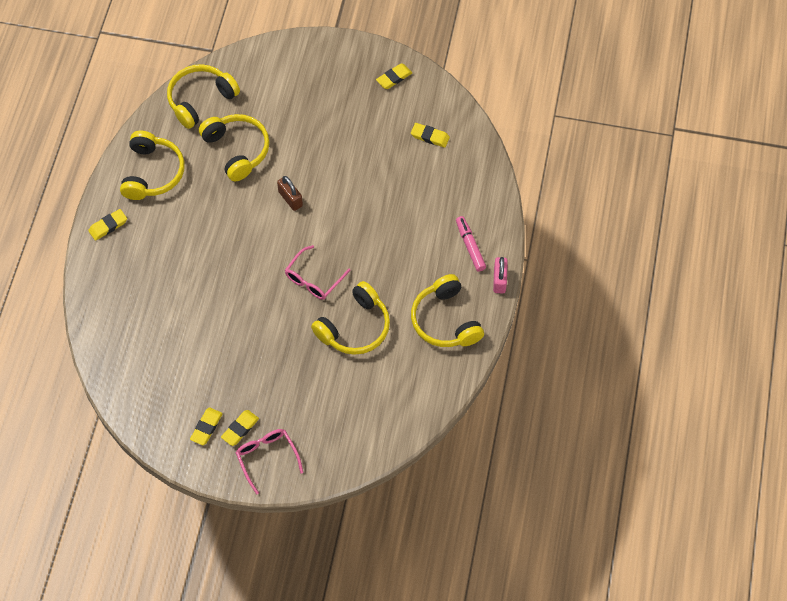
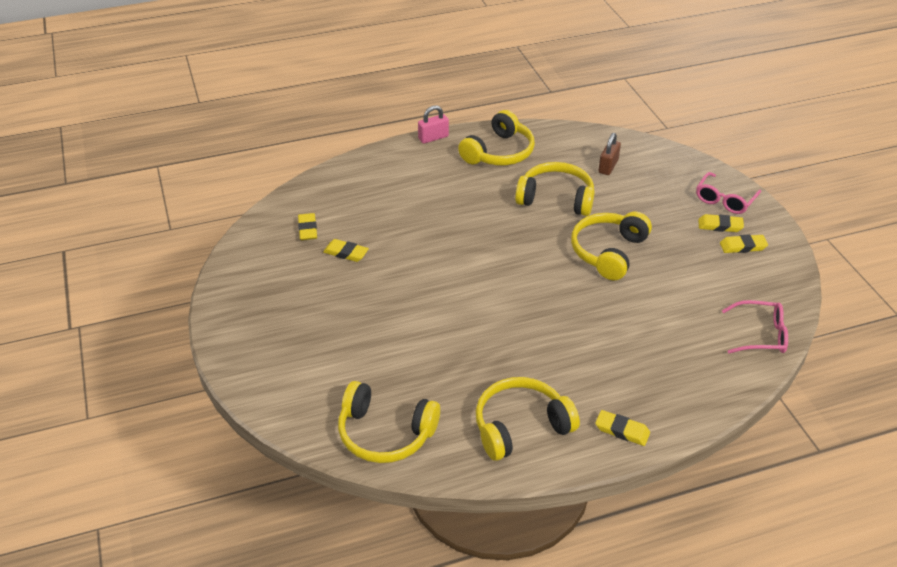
camera: 120 degrees left, 20 degrees down
yellow headphones [199,114,270,181] -> yellow headphones moved to [571,212,652,280]
brown padlock [277,176,303,211] -> brown padlock moved to [598,133,621,175]
pink glasses [285,245,351,300] -> pink glasses moved to [722,300,788,354]
yellow eraser [376,63,412,89] -> yellow eraser moved to [323,239,369,262]
pink marker [456,216,486,271] -> none

